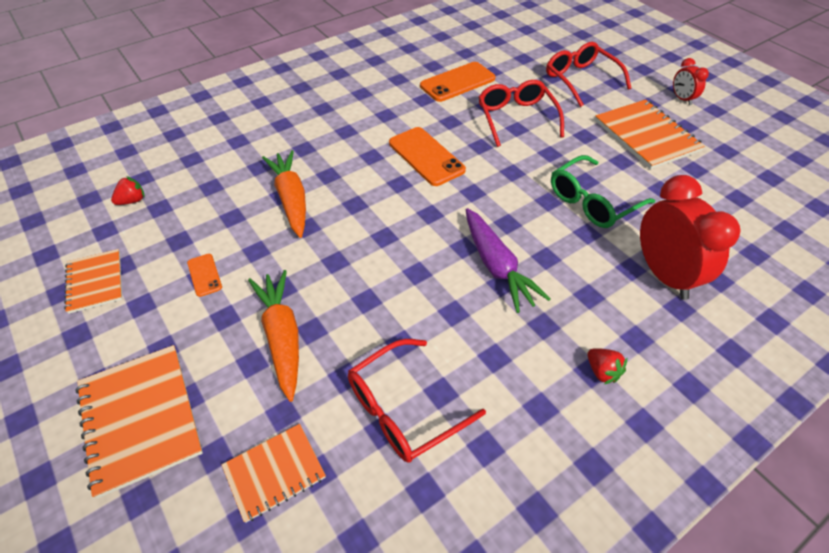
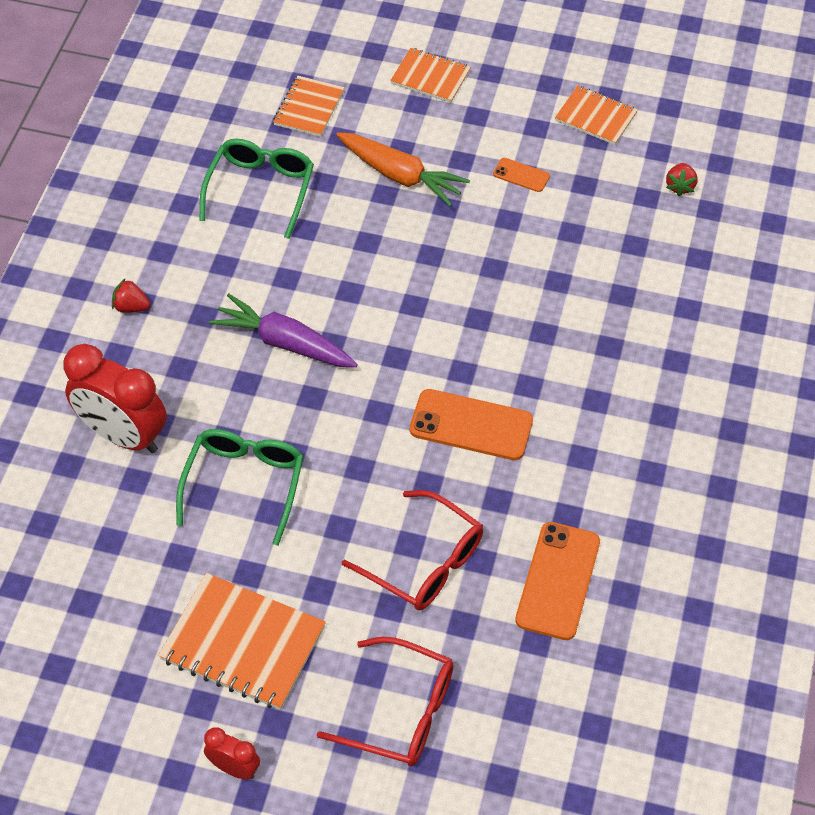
camera: 140 degrees right, 5 degrees up
orange notebook [75,345,203,499] -> orange notebook [390,48,471,103], size x0.61
orange carrot [262,150,306,238] -> none
red glasses [348,339,486,463] -> green glasses [199,139,314,239]

